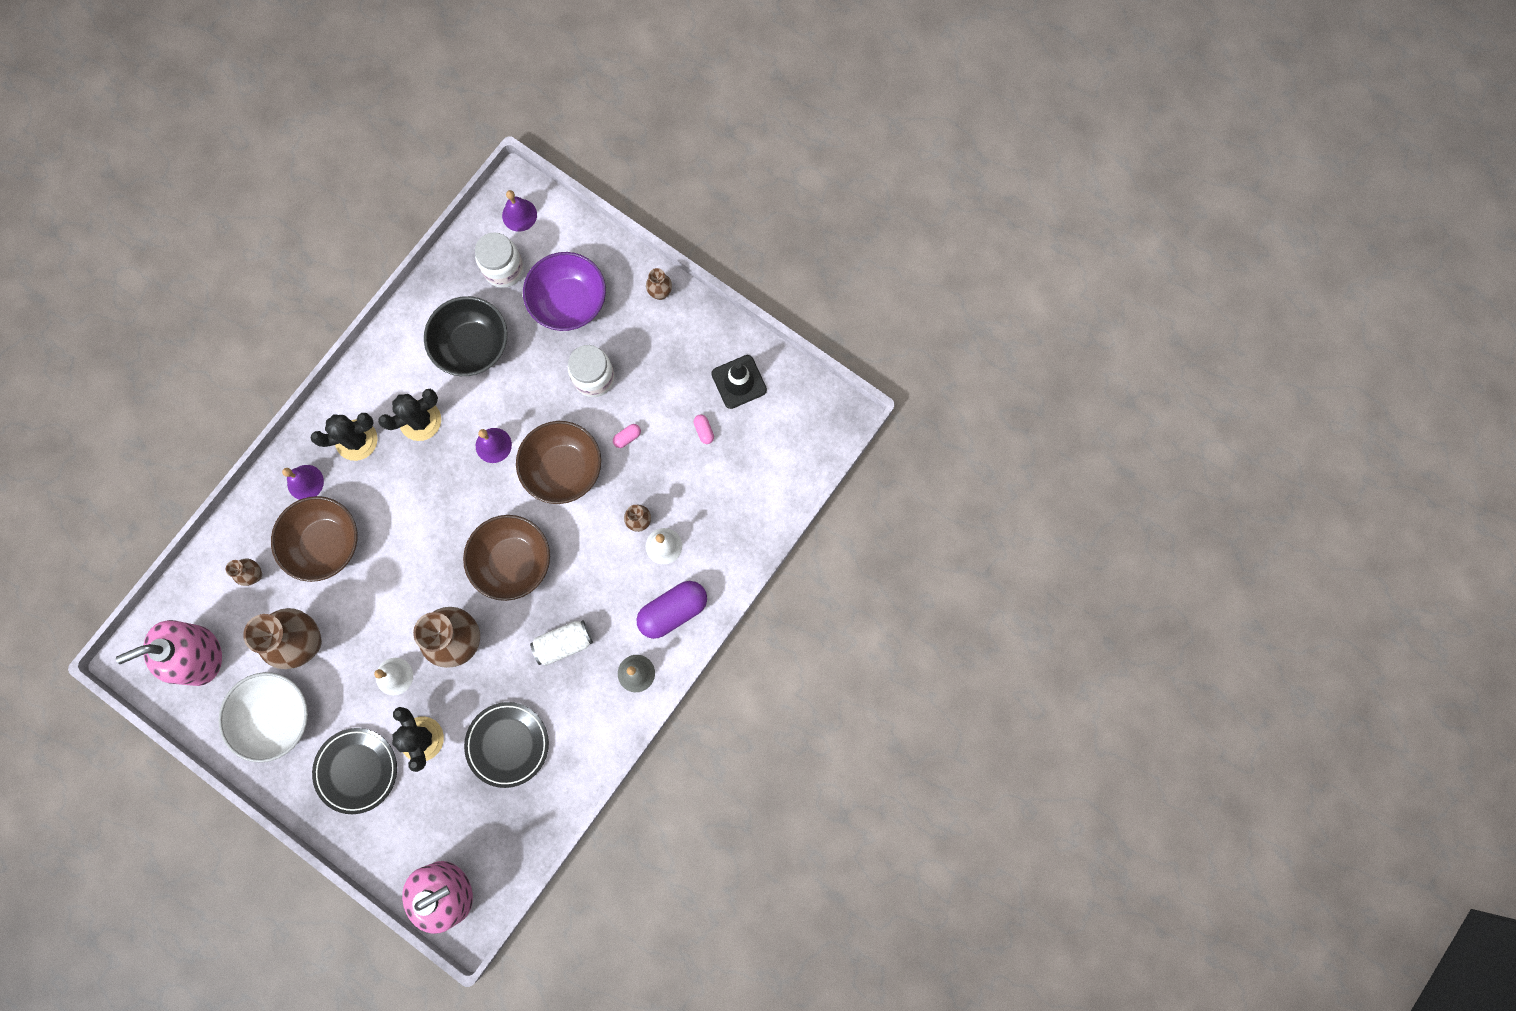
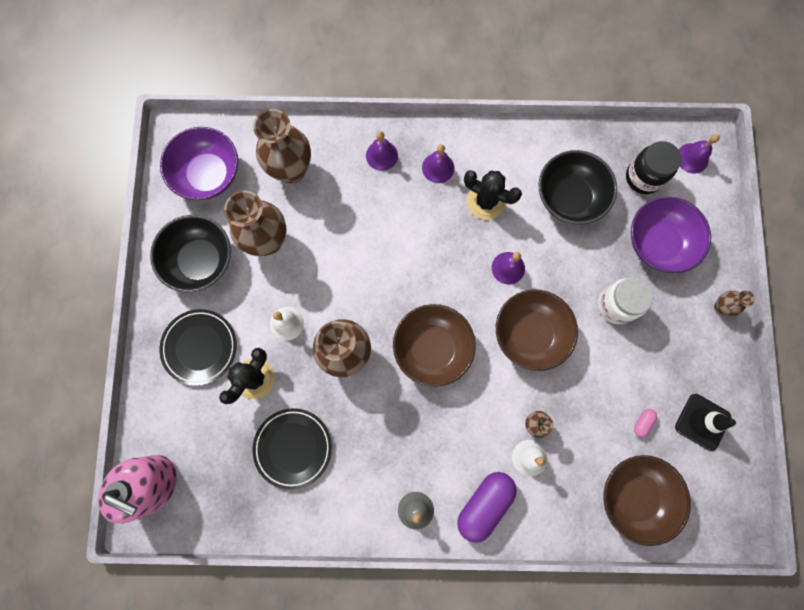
camera: 55 degrees right, 0 degrees up
pink soap dispenser [116,620,222,686] -> purple bowl [160,127,238,200]
white bowl [218,672,308,763] -> black bowl [150,215,231,292]
brown vase [226,559,262,586] -> brown vase [253,109,311,184], size x2.15
brown bowl [271,496,358,582] -> brown bowl moved to [603,455,691,546]
black cactus [310,413,378,461] -> purple bell [422,144,454,183]
white jar [475,232,524,288] -> black jar [626,141,682,194]
white can [530,620,593,666] -> none
pink capsule [613,424,641,448] -> none
purple capsule [636,581,707,639] -> purple capsule turned 75 degrees counterclockwise [457,472,517,543]

